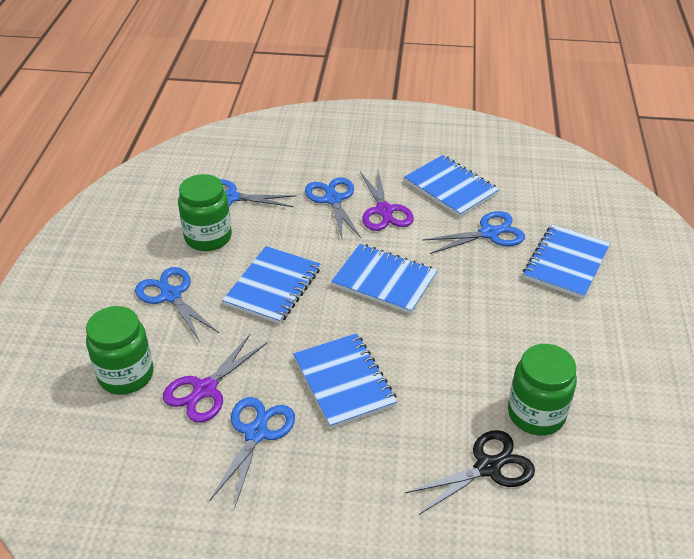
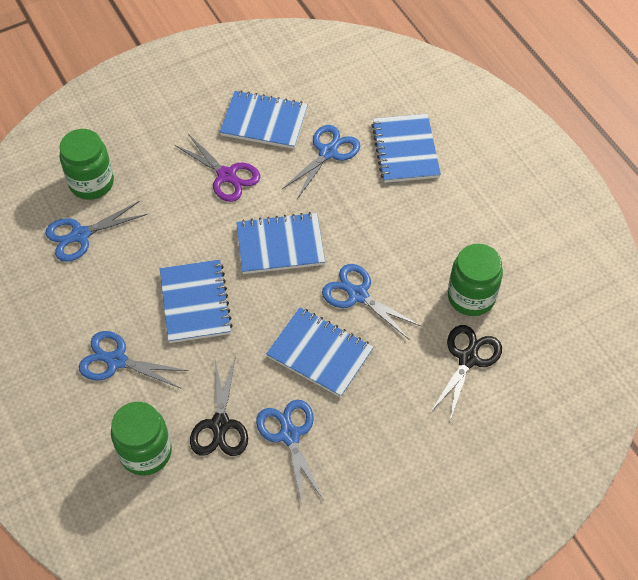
camera: 35 degrees left, 15 degrees up
purple scissors [163,334,267,423] -> black scissors [190,356,248,456]
green jar [178,174,232,251] -> green jar moved to [59,129,114,200]
blue scissors [305,177,362,239] -> blue scissors moved to [322,264,422,339]

